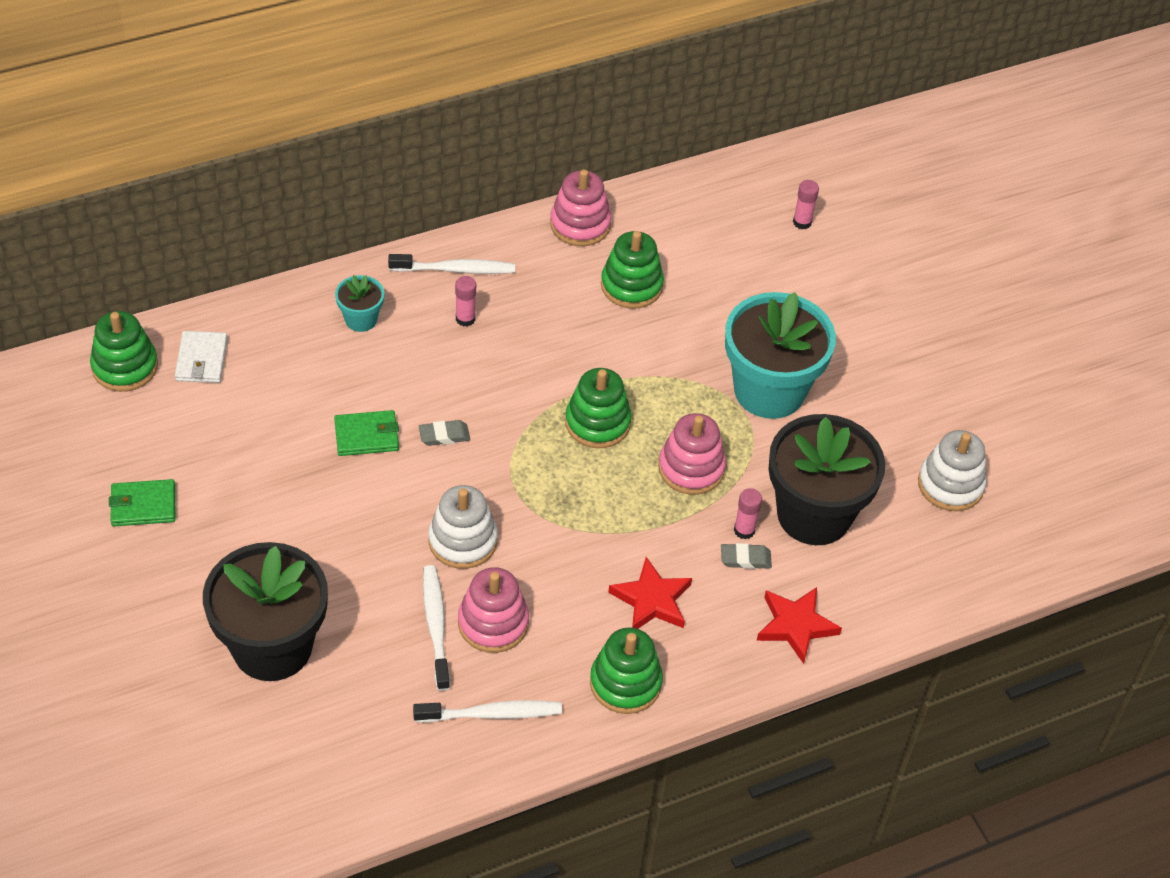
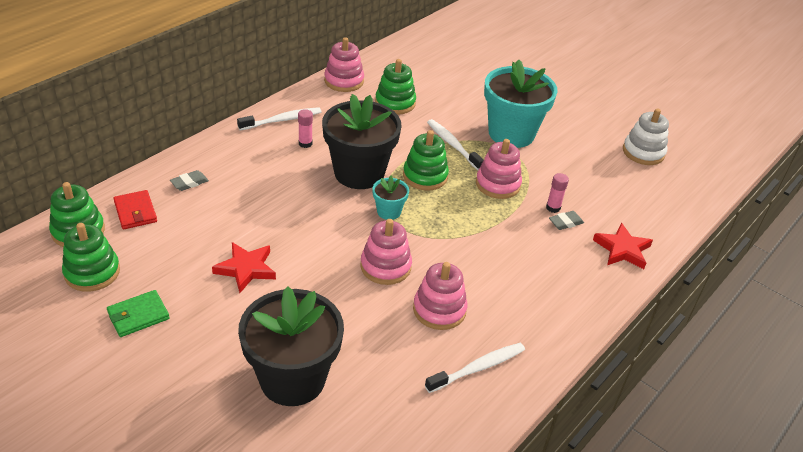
camera: 25 degrees left, 10 degrees down
white wallet [175,331,228,383] -> red wallet [113,190,157,229]
green wallet [334,410,399,456] -> none
turquoise flower pot [335,275,384,332] -> turquoise flower pot moved to [372,176,409,220]
grey eraser [419,420,470,446] -> grey eraser moved to [170,170,209,191]
white toothbrush [423,565,450,691] -> white toothbrush moved to [427,119,484,170]
white stacking toy [428,485,498,569] -> pink stacking toy [360,219,412,285]
green stacking toy [590,627,663,714] -> green stacking toy moved to [62,223,120,292]
red star [608,557,692,629] -> red star moved to [212,242,276,293]
black flower pot [768,414,885,545] -> black flower pot moved to [322,94,402,189]
pink glue stick [793,180,819,229] -> none

